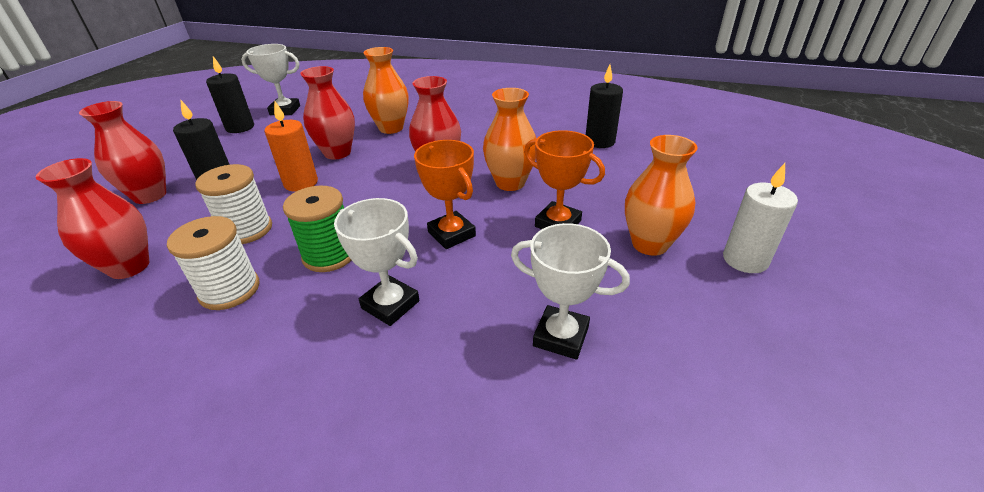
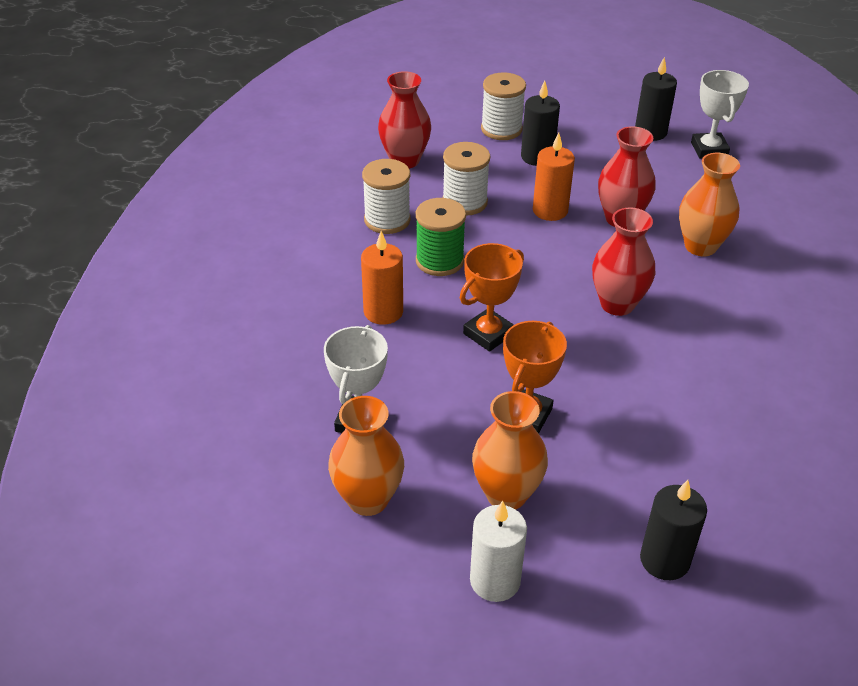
camera: 80 degrees right, 5 degrees up
red vase [79,101,166,204] -> white spool [481,72,526,140]
white trophy [334,198,420,326] -> orange candle [361,231,403,325]
orange vase [483,88,537,191] -> orange vase moved to [328,396,404,516]
black candle [586,65,623,148] -> black candle moved to [640,480,707,580]

